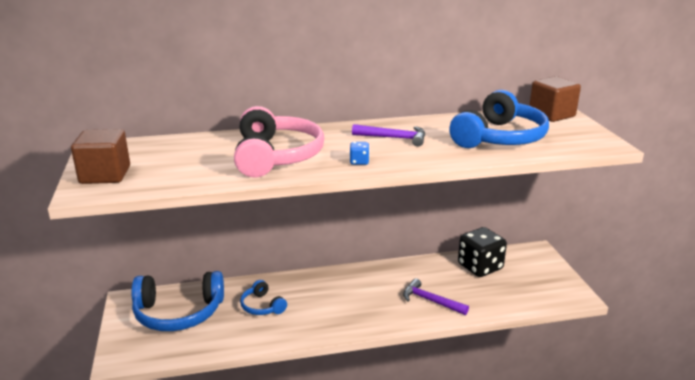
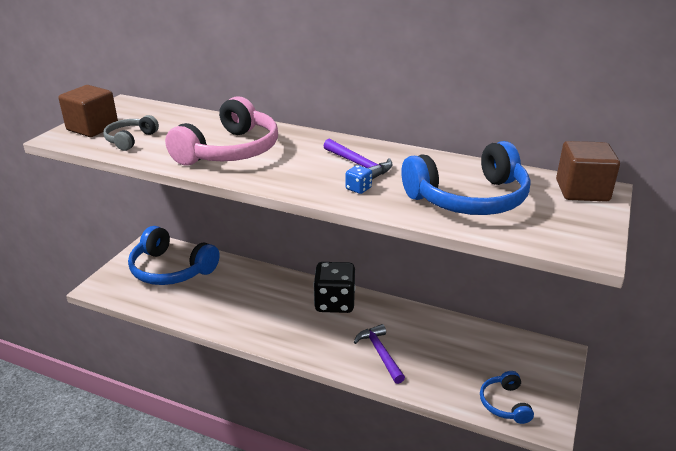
camera: 35 degrees right, 5 degrees up
blue headphones [240,280,287,315] -> blue headphones moved to [480,371,534,424]
blue dice [350,142,369,165] -> blue dice moved to [345,165,372,194]
black dice [458,227,507,277] -> black dice moved to [313,262,355,313]
none -> grey headphones [103,115,159,151]

